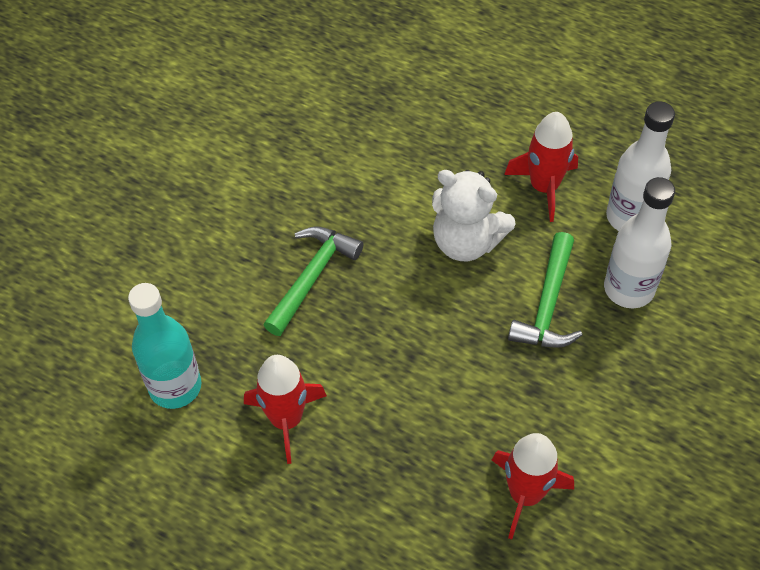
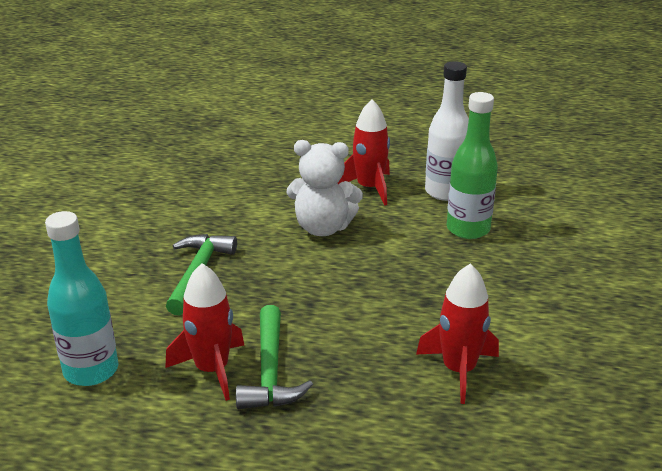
camera: 20 degrees left, 25 degrees down
green hammer [508,232,582,348] -> green hammer moved to [236,305,313,409]
white bottle [604,177,675,308] -> green bottle [447,92,498,239]

